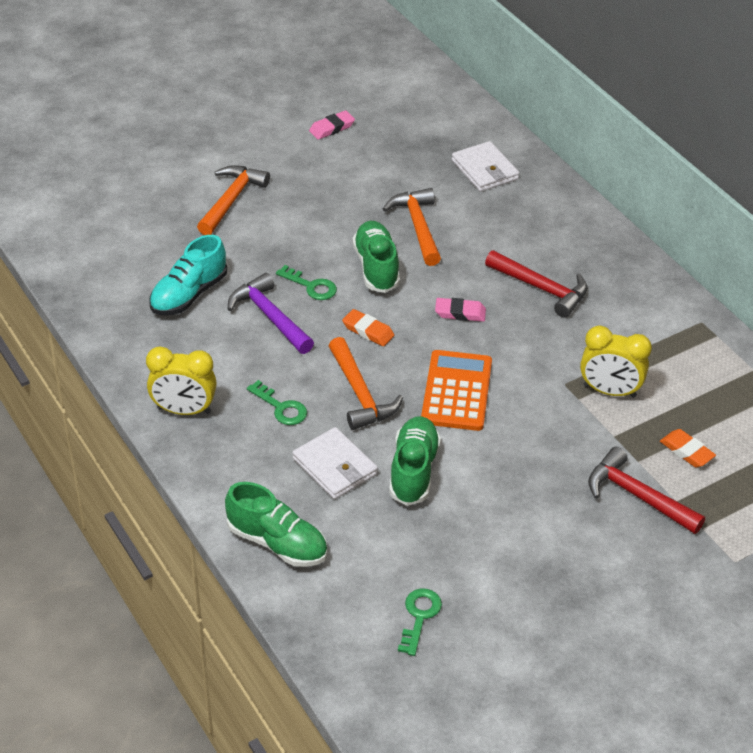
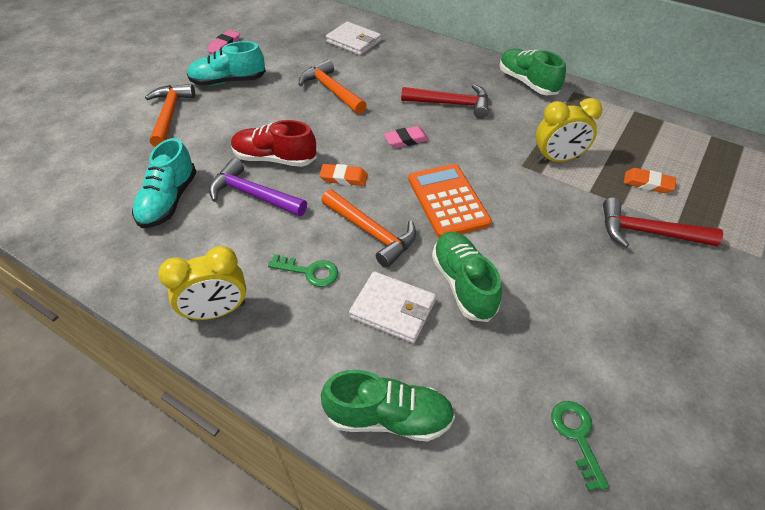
camera: 25 degrees left, 5 degrees up
green key [276,265,337,300] -> red shoe [231,120,317,167]
green shoe [353,221,400,293] -> green shoe moved to [499,49,566,95]
none -> turquoise shoe [187,41,266,86]

